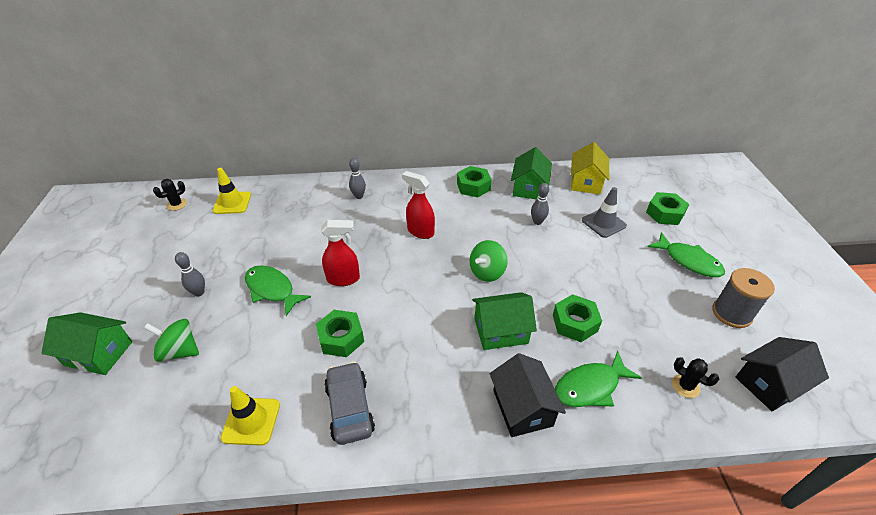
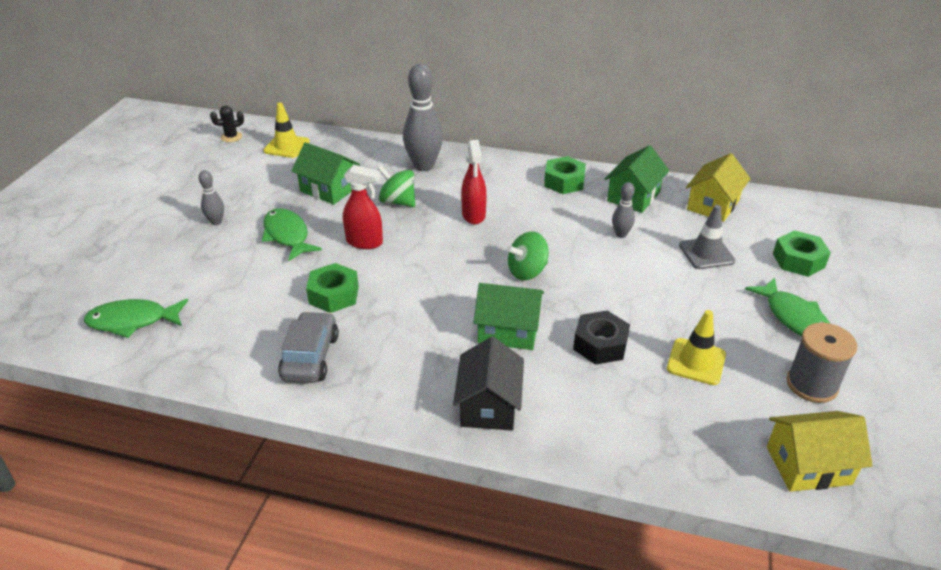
camera: 20 degrees right, 5 degrees down
green house [41,312,132,375] -> green house moved to [292,142,360,205]
green spinning top [144,319,199,362] -> green spinning top moved to [377,165,415,207]
yellow traffic cone [221,386,280,446] -> yellow traffic cone moved to [667,310,726,385]
grey bowling pin [349,158,366,199] -> grey bowling pin [403,64,443,171], size x1.99
red spray bottle [402,171,435,239] -> red spray bottle turned 150 degrees counterclockwise [461,140,487,224]
green nut [553,294,602,342] -> black nut [573,311,630,365]
green fish [555,351,642,407] -> green fish moved to [84,299,188,338]
black cactus [672,357,719,398] -> none
black house [735,337,829,411] -> yellow house [767,411,873,492]

